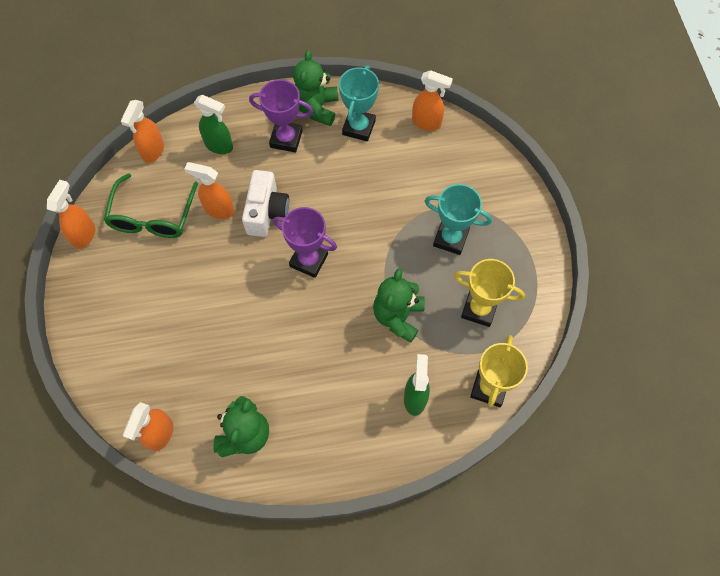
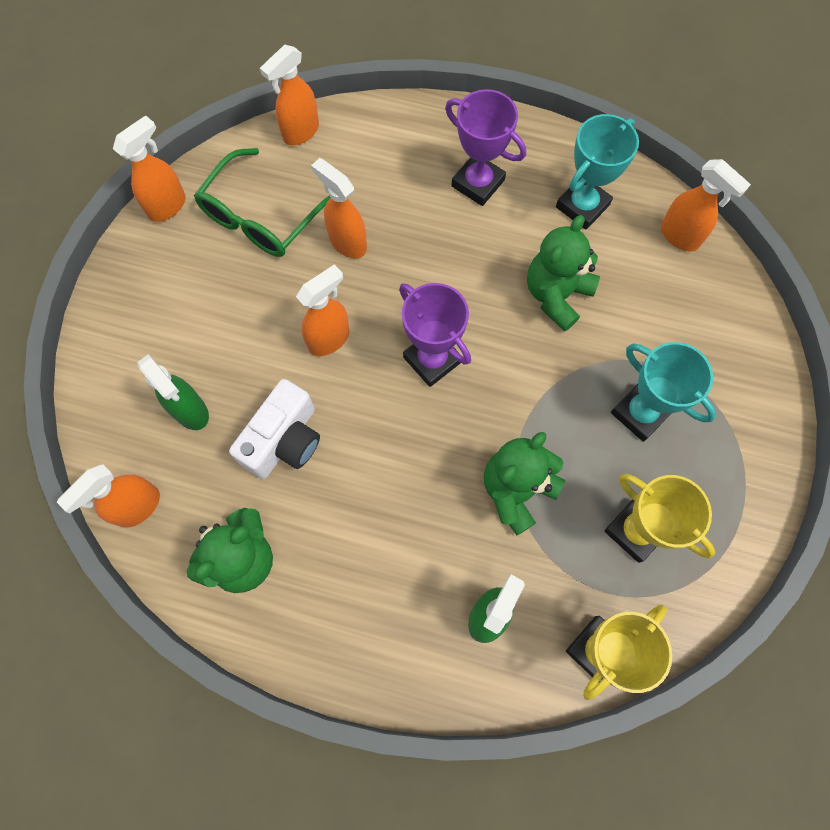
camera: 25 degrees right, 5 degrees up
green spray bottle [194,95,233,154] -> green spray bottle moved to [137,354,209,430]
white camera [242,170,289,237] -> white camera moved to [229,379,320,479]
green teddy bear [293,50,338,126] -> green teddy bear moved to [527,215,600,332]
none -> orange spray bottle [296,264,349,356]

